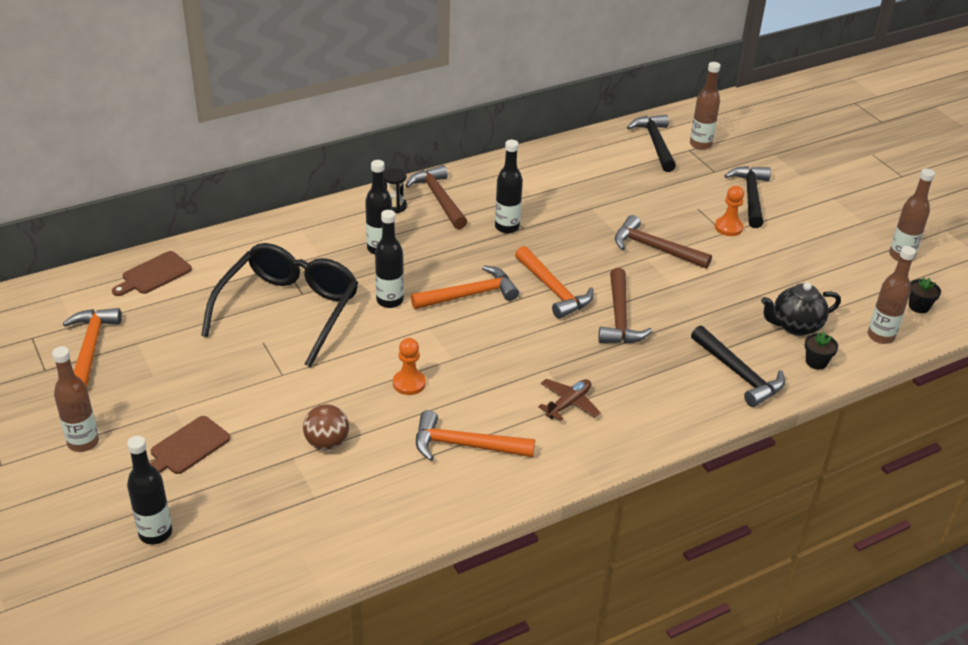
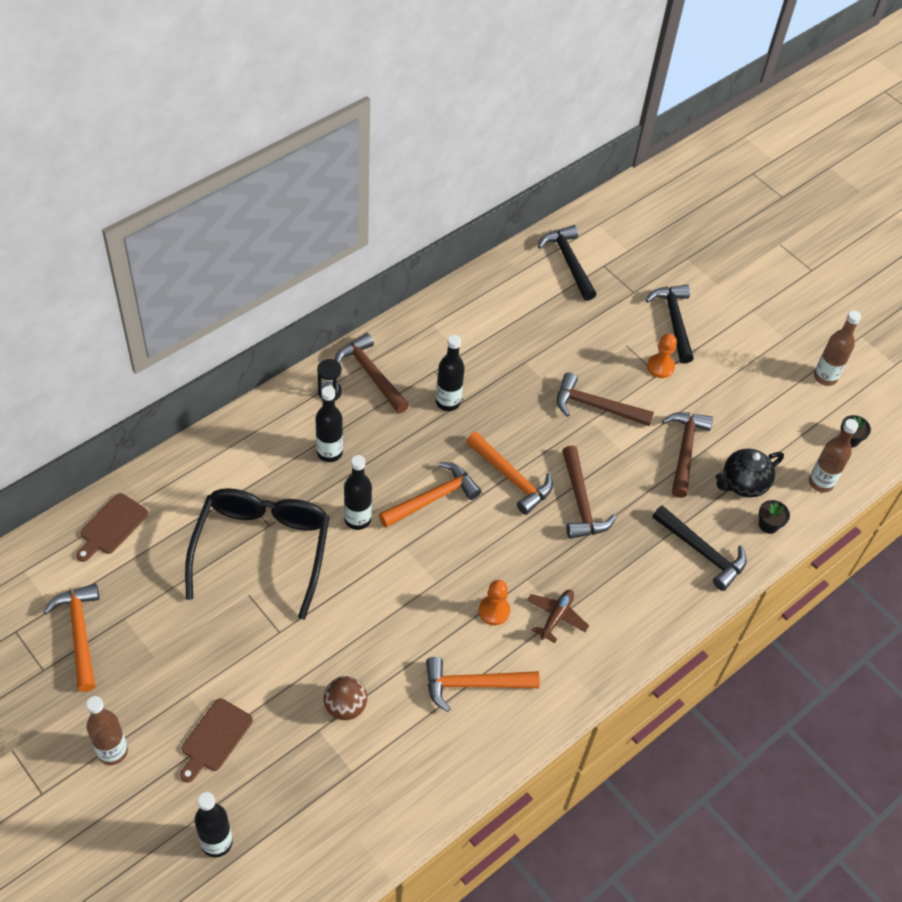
camera: 15 degrees left, 15 degrees up
orange pawn [393,338,426,395] -> orange pawn moved to [479,580,510,625]
brown bottle [690,62,721,150] -> none
none -> brown hammer [662,412,713,498]

